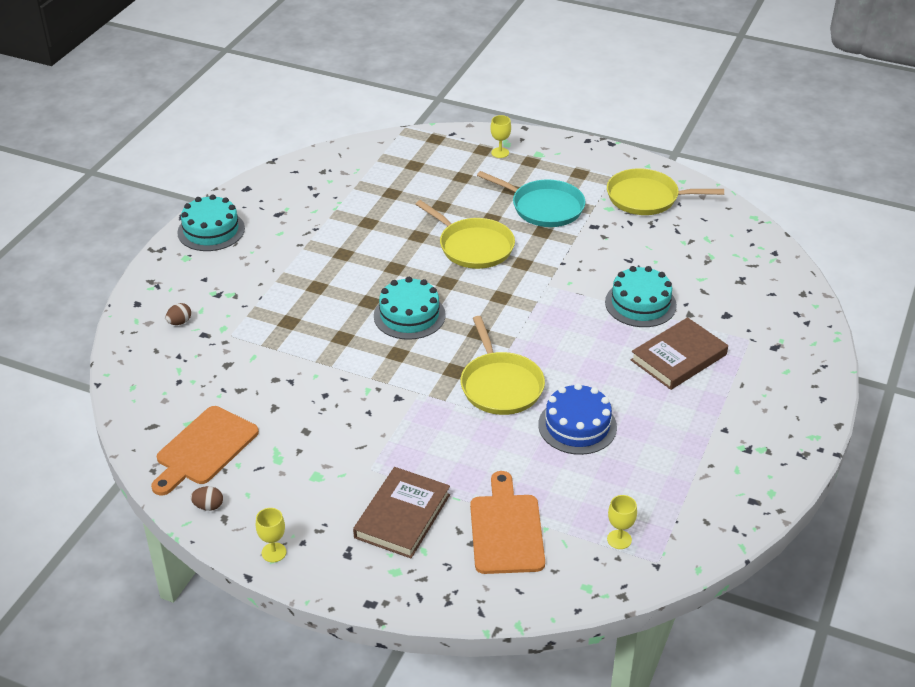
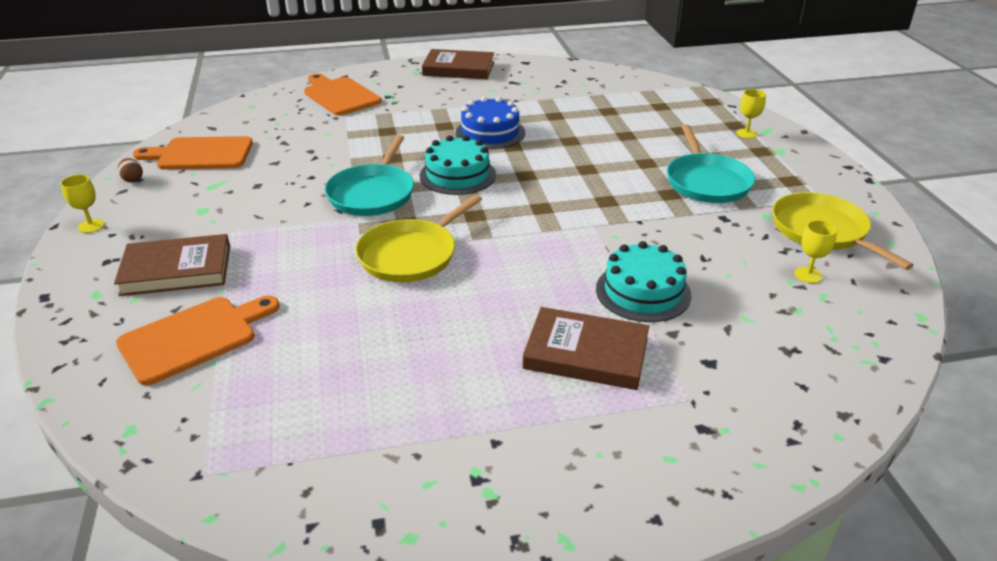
camera: 55 degrees right, 5 degrees down
brown egg [166,303,191,325] -> orange cutting board [304,73,381,116]
turquoise cake [177,194,245,251] -> brown book [422,49,494,79]
yellow pan [416,200,515,269] -> none
blue cake [538,383,617,455] -> blue cake moved to [455,97,525,149]
yellow goblet [607,495,637,549] -> yellow goblet moved to [795,220,837,283]
none -> turquoise pan [325,135,414,216]

